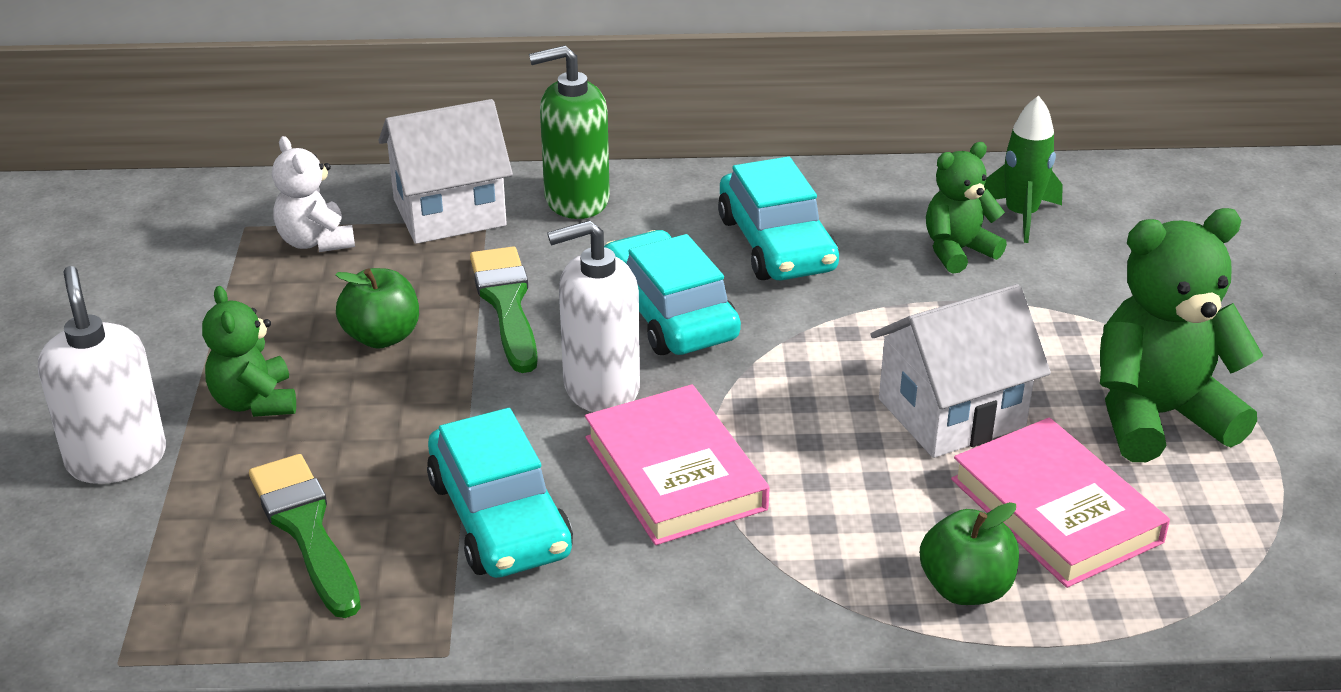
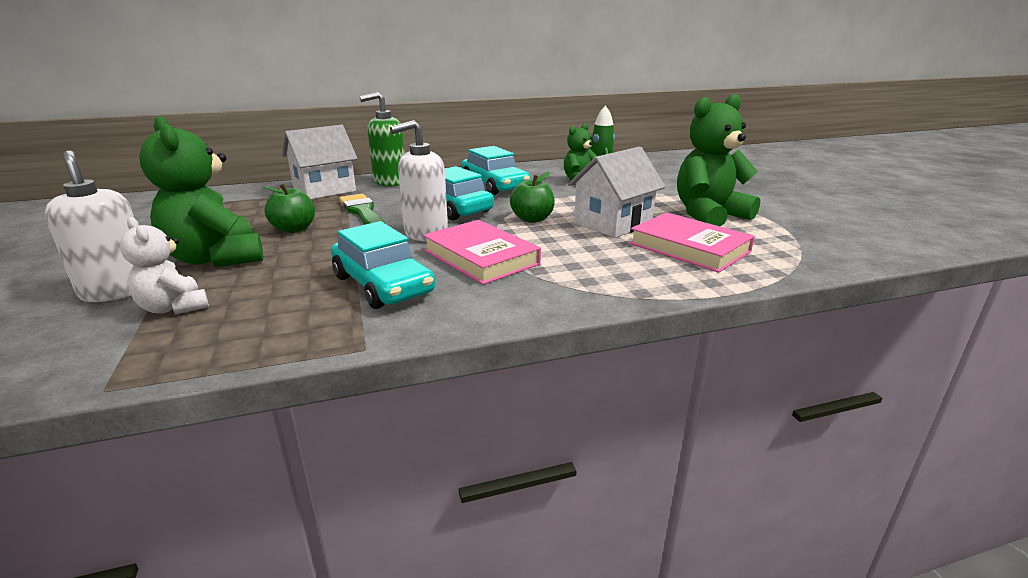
camera: 15 degrees left, 10 degrees down
green teddy bear [202,286,296,417] -> green teddy bear [139,116,264,267], size x1.74
green brush [249,454,361,618] -> none
white teddy bear [272,136,355,252] -> white teddy bear moved to [120,217,209,314]
green apple [920,502,1019,605] -> green apple moved to [510,172,555,223]

